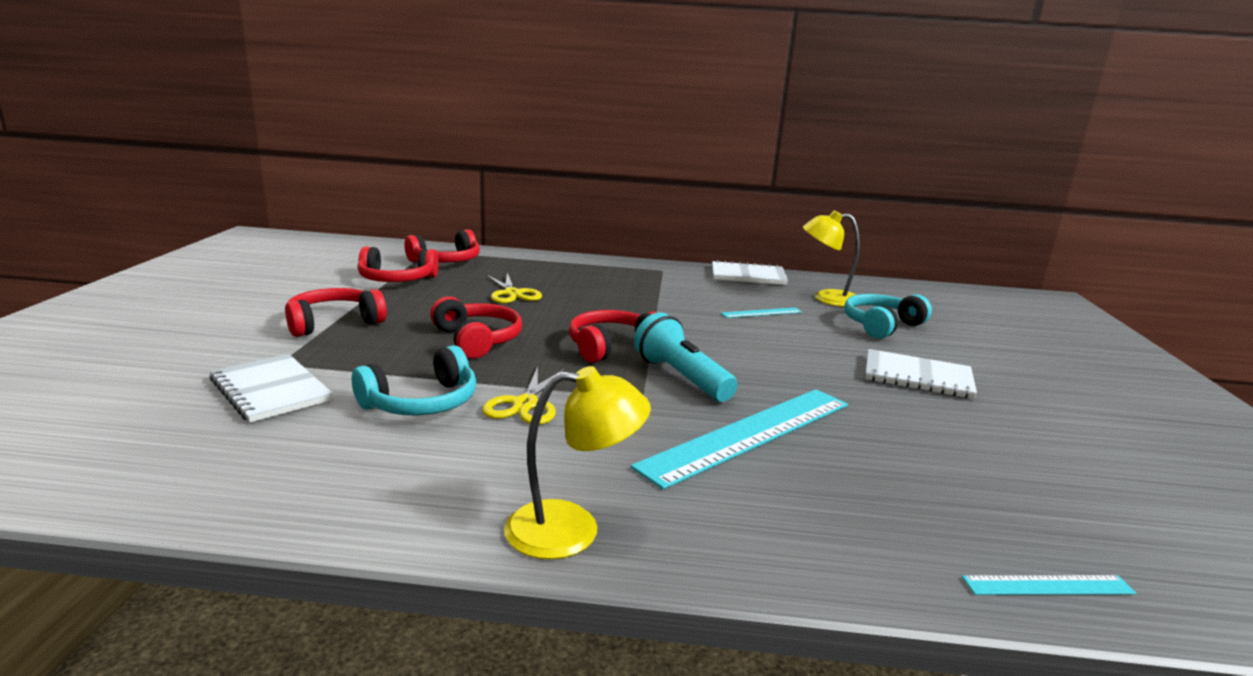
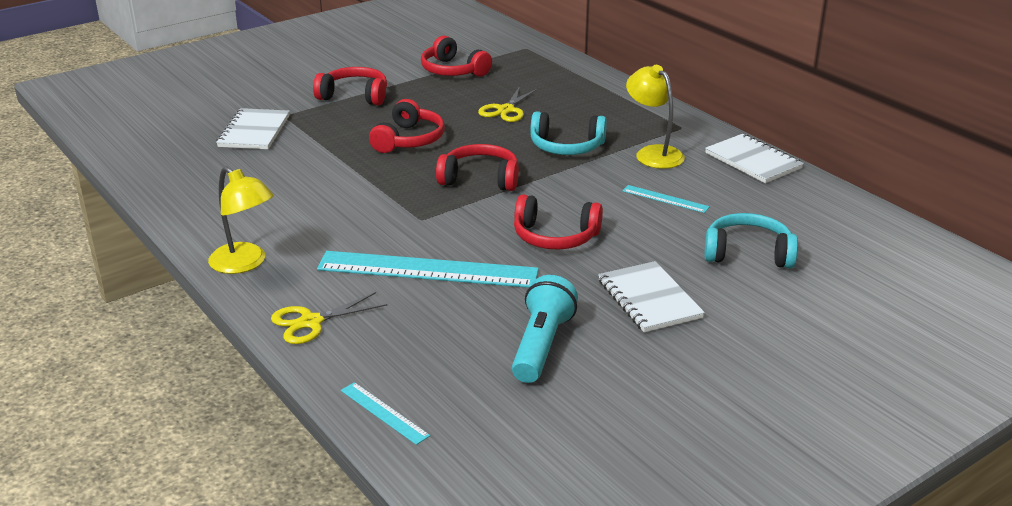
camera: 50 degrees right, 10 degrees up
turquoise headphones [352,345,476,416] -> turquoise headphones moved to [530,111,607,155]
red headphones [404,229,480,262] -> red headphones moved to [514,194,603,250]
yellow scissors [482,366,566,425] -> yellow scissors moved to [271,292,388,344]
turquoise flashlight [634,312,738,402] -> turquoise flashlight moved to [512,275,578,383]
yellow lamp [803,210,860,307] -> yellow lamp moved to [626,65,685,169]

